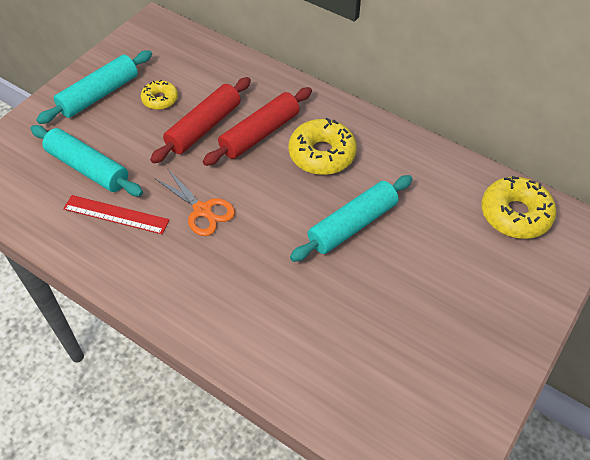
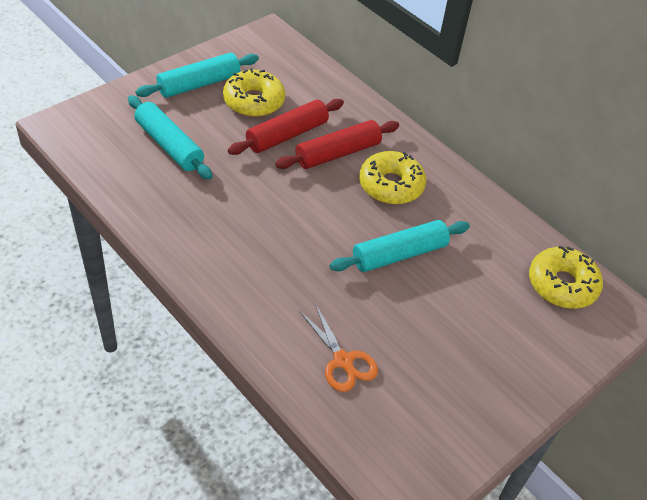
camera: 10 degrees right, 5 degrees down
red ruler [63,195,170,234] -> none
yellow donut [141,80,178,110] -> yellow donut [223,68,285,117], size x1.73
orange scissors [155,170,235,236] -> orange scissors moved to [300,303,378,392]

